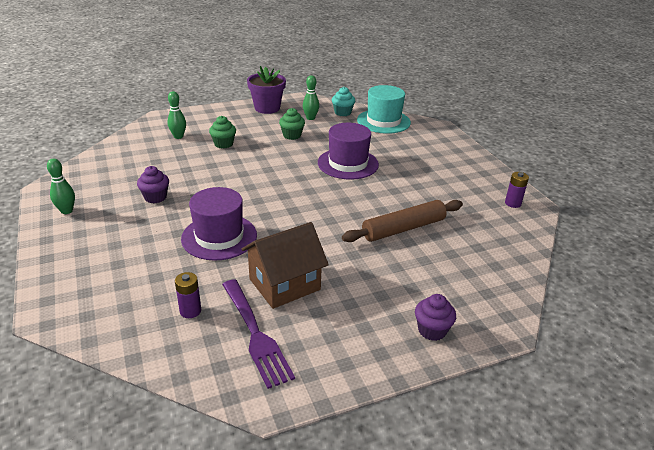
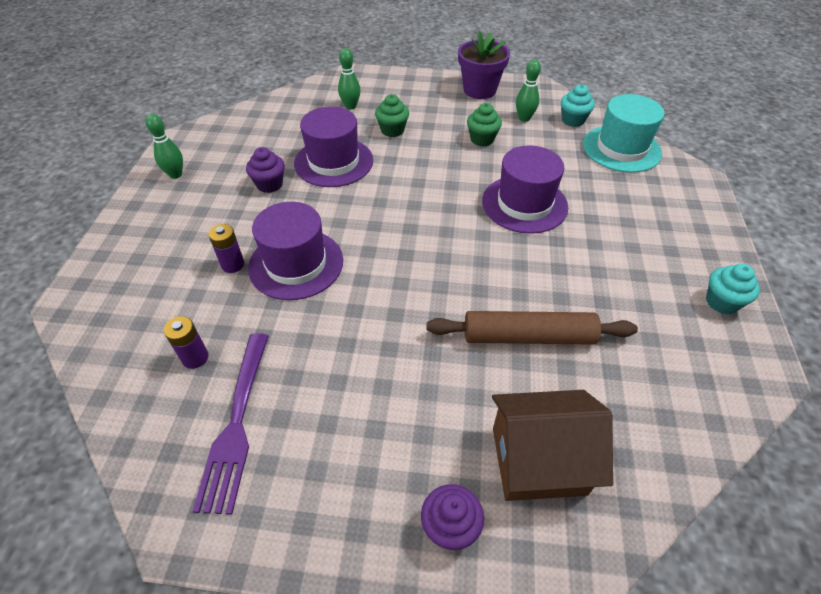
camera: 30 degrees right, 15 degrees up
brown house [242,222,329,309] -> brown house moved to [492,390,613,501]
purple battery [505,172,529,208] -> purple battery moved to [209,224,244,273]
none -> purple hat [294,106,373,187]
none -> turquoise cupcake [706,264,760,314]

